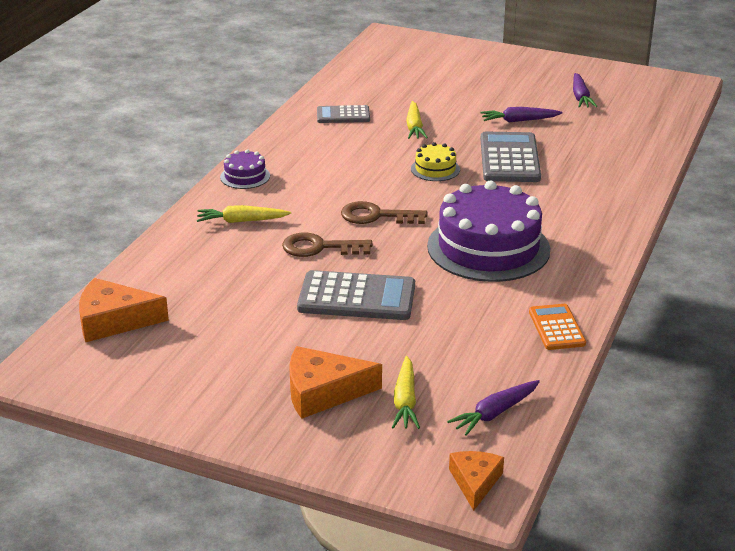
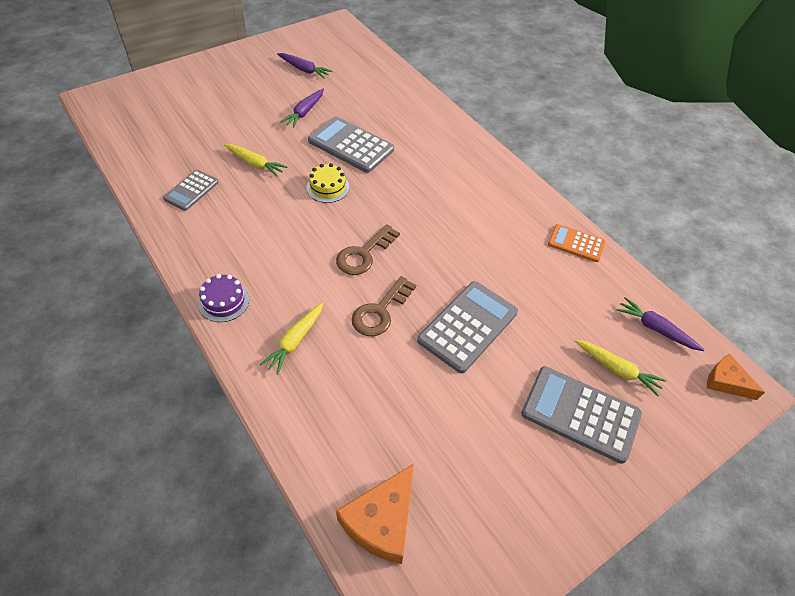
camera: 60 degrees left, 20 degrees up
orange cheese [289,346,382,419] -> grey calculator [521,366,642,464]
purple cake [427,181,550,282] -> none
purple carrot [447,380,540,436] -> purple carrot turned 135 degrees clockwise [617,297,704,351]

